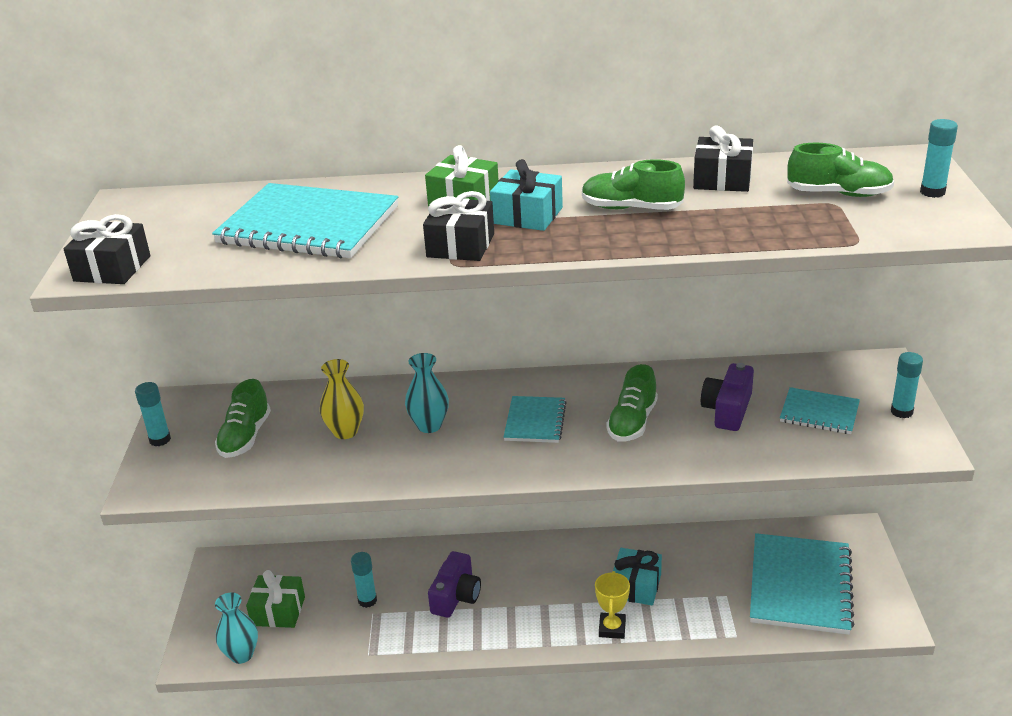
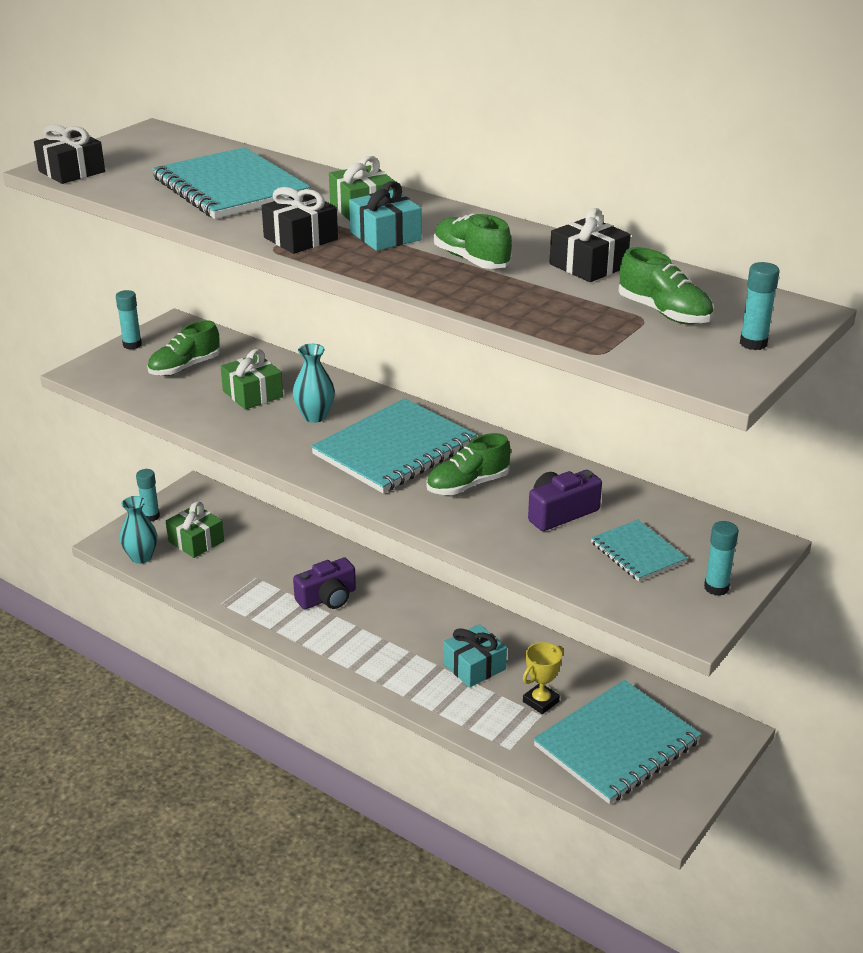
camera: 35 degrees right, 0 degrees up
yellow vase [320,359,364,439] -> green gift [221,349,283,410]
turquoise glue stick [351,552,377,608] -> turquoise glue stick moved to [136,469,160,521]
turquoise notebook [504,396,567,443] -> turquoise notebook [311,398,477,493], size x1.90
yellow trophy [595,571,630,639] -> yellow trophy moved to [523,642,563,714]

